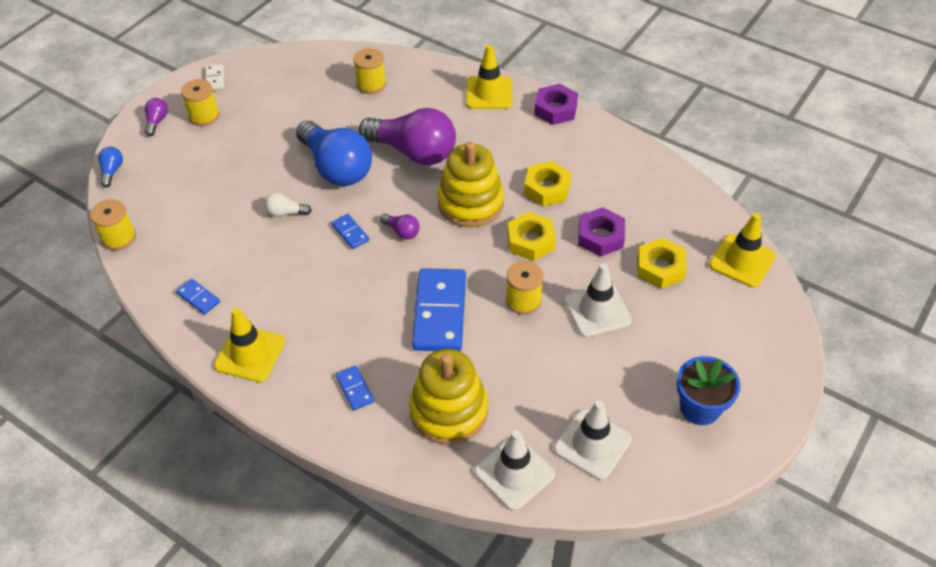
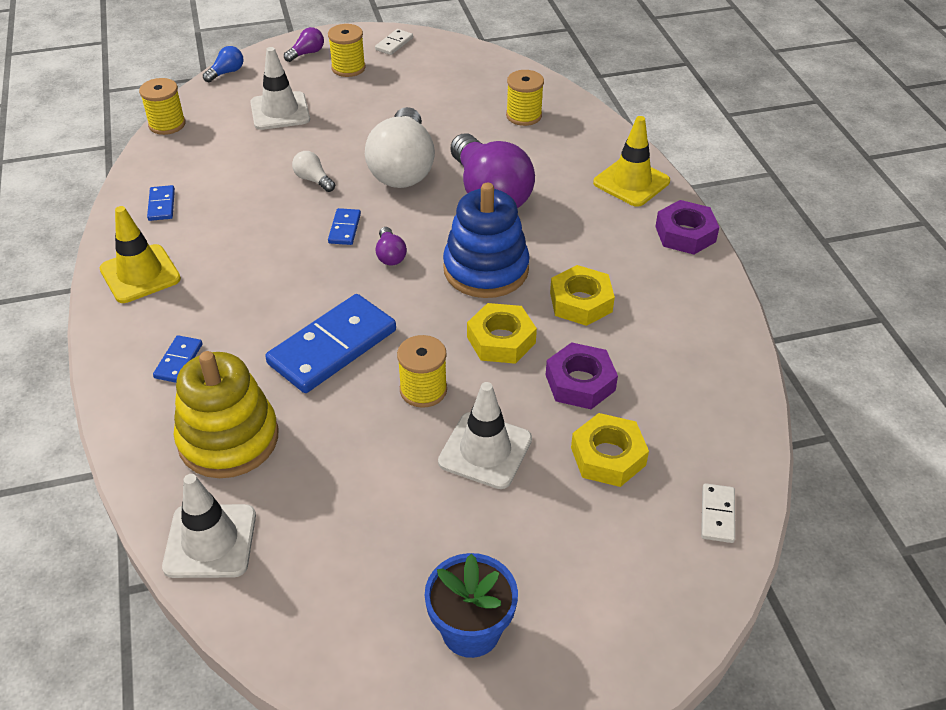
camera: 40 degrees right, 5 degrees down
blue light bulb [296,121,372,186] -> white light bulb [365,107,435,188]
yellow stacking toy [437,142,504,227] -> blue stacking toy [443,183,530,298]
white traffic cone [554,400,632,480] -> white traffic cone moved to [250,47,310,130]
yellow traffic cone [709,213,776,288] -> white domino [701,483,735,543]

